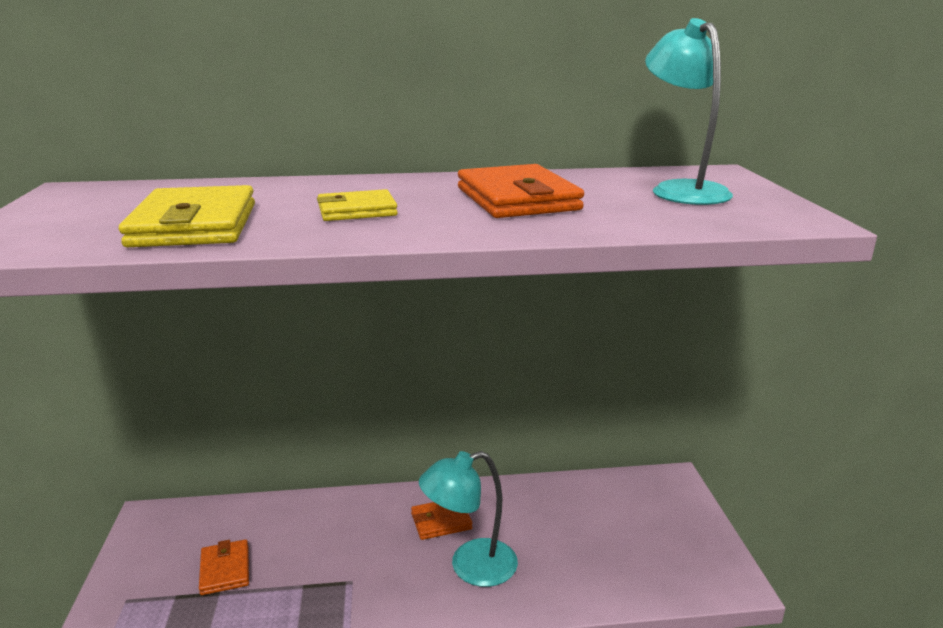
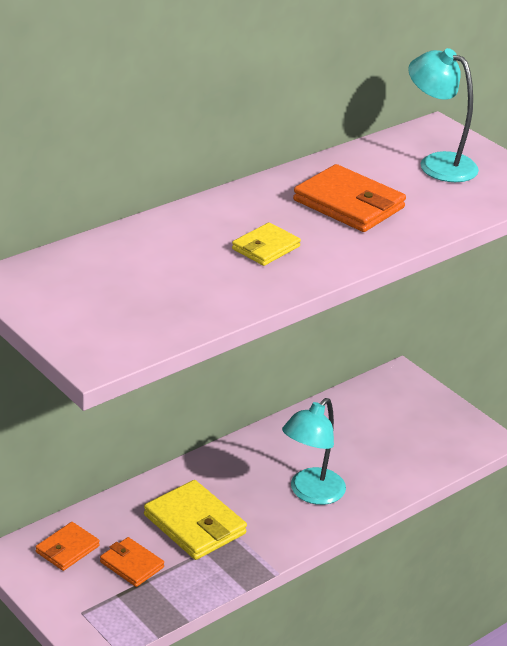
camera: 35 degrees left, 10 degrees up
yellow wallet [119,185,255,247] -> yellow wallet moved to [144,480,247,560]
orange wallet [411,502,472,540] -> orange wallet moved to [35,522,100,571]

